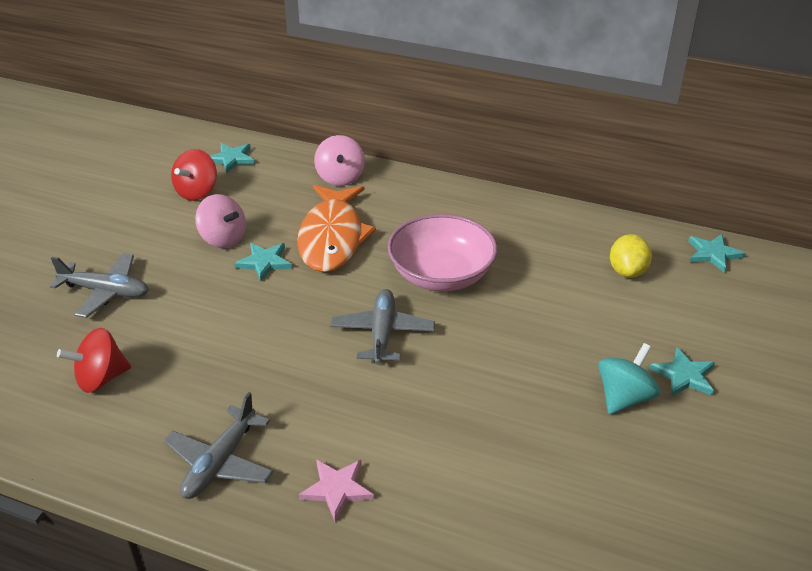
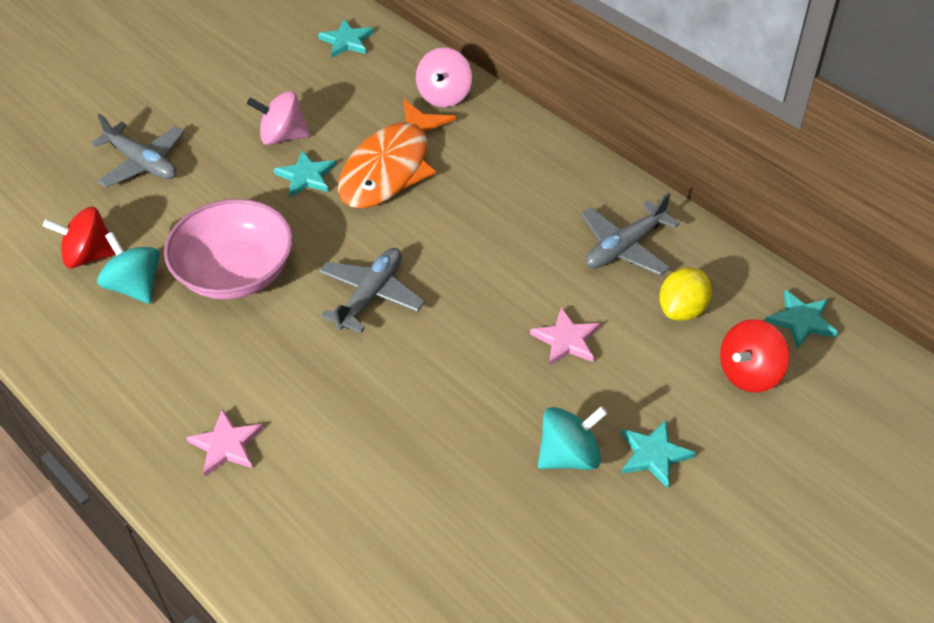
camera: 25 degrees right, 10 degrees up
grey plane [164,392,273,499] -> grey plane moved to [581,193,680,276]
red spinning top [171,149,217,201] -> red spinning top moved to [720,319,790,393]
pink spinning top [195,194,246,248] -> pink spinning top turned 120 degrees clockwise [247,91,311,145]
pink bowl [387,214,498,291] -> pink bowl moved to [164,199,293,300]
none -> turquoise spinning top [97,232,160,304]
none -> pink star [530,307,600,366]

